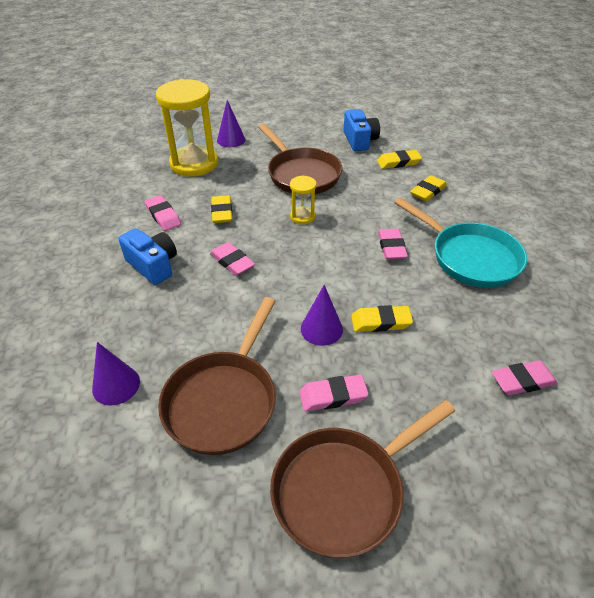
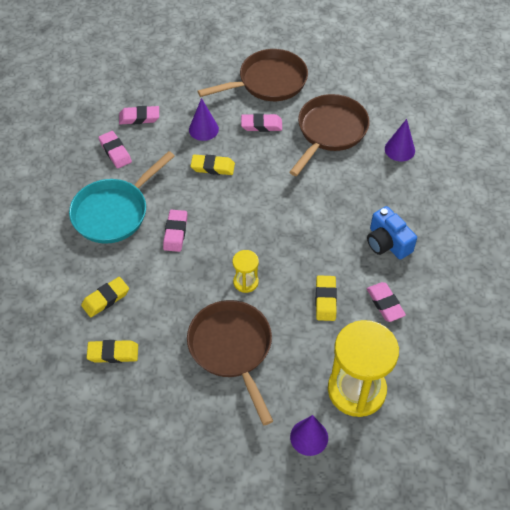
camera: 170 degrees left, 10 degrees up
pink eraser [210,242,255,276] -> pink eraser moved to [98,131,132,169]
purple cone [301,285,343,346] -> purple cone moved to [189,98,219,141]
blue camera [343,109,380,151] -> none
turquoise pan [394,198,527,288] -> turquoise pan turned 105 degrees counterclockwise [69,151,175,244]

